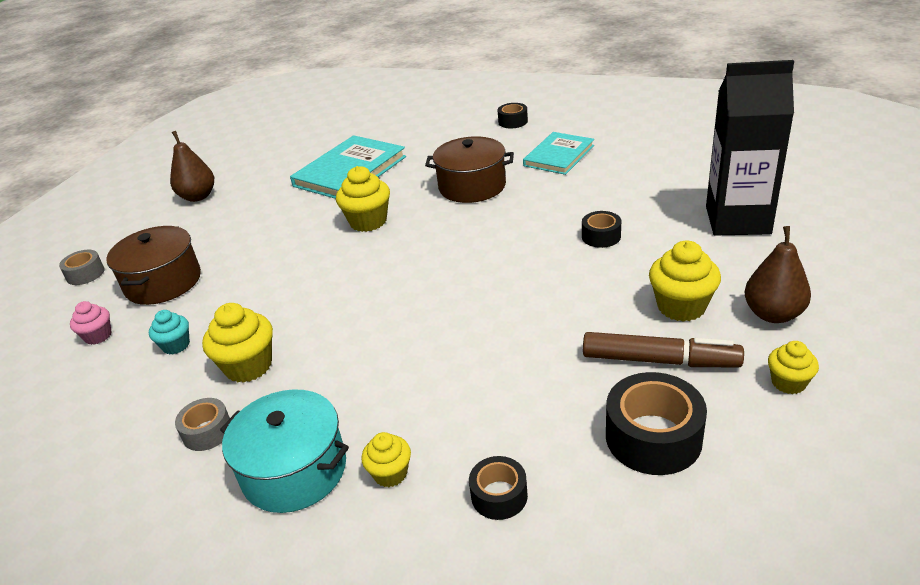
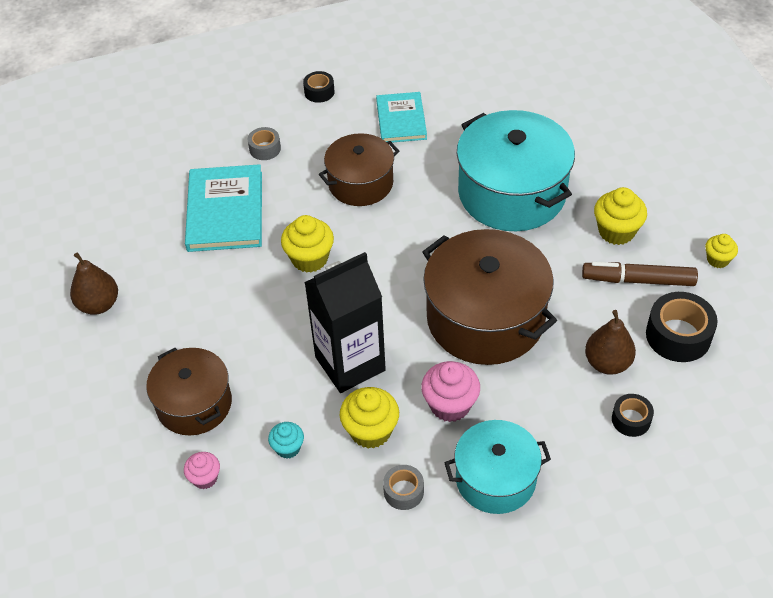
camera: 40 degrees left, 15 degrees up
grey tape [59,250,105,285] -> grey tape moved to [248,127,281,160]
yellow cupcake [361,432,411,487] -> none
black tape [582,211,621,248] -> turquoise pot [457,110,575,231]
brown marker [583,332,744,368] -> brown marker turned 150 degrees counterclockwise [582,262,698,286]
black carton [706,60,794,235] -> black carton moved to [304,252,386,393]
brown pear [744,226,811,323] -> brown pear moved to [585,310,636,375]
none -> pink cupcake [421,361,480,422]
none -> brown pot [423,229,557,365]

